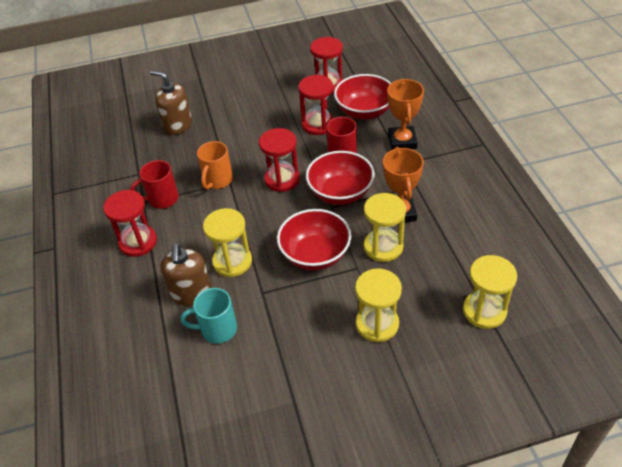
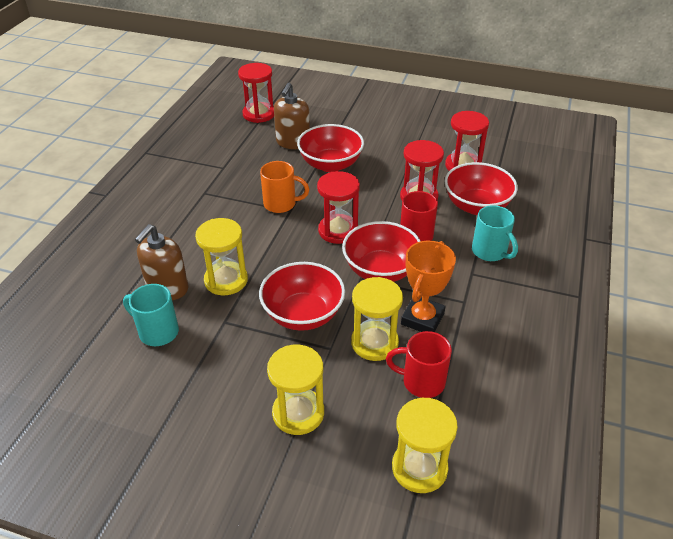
camera: 30 degrees right, 5 degrees down
red hourglass [103,190,157,257] -> red hourglass moved to [238,63,274,123]
red mug [130,160,179,209] -> red mug moved to [386,331,452,398]
brown soap dispenser [150,70,192,135] -> brown soap dispenser turned 135 degrees counterclockwise [274,83,310,149]
orange mug [197,141,233,190] -> orange mug turned 135 degrees counterclockwise [260,161,309,213]
orange trophy [387,79,424,150] -> turquoise mug [472,205,518,261]
none -> red bowl [297,124,364,172]

